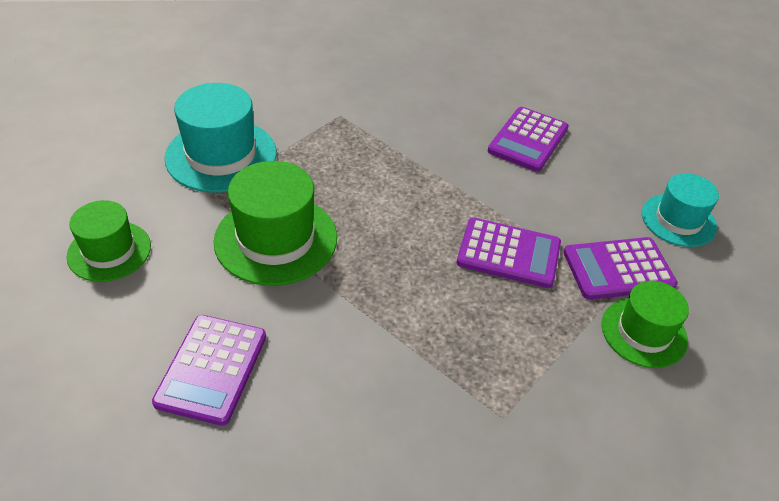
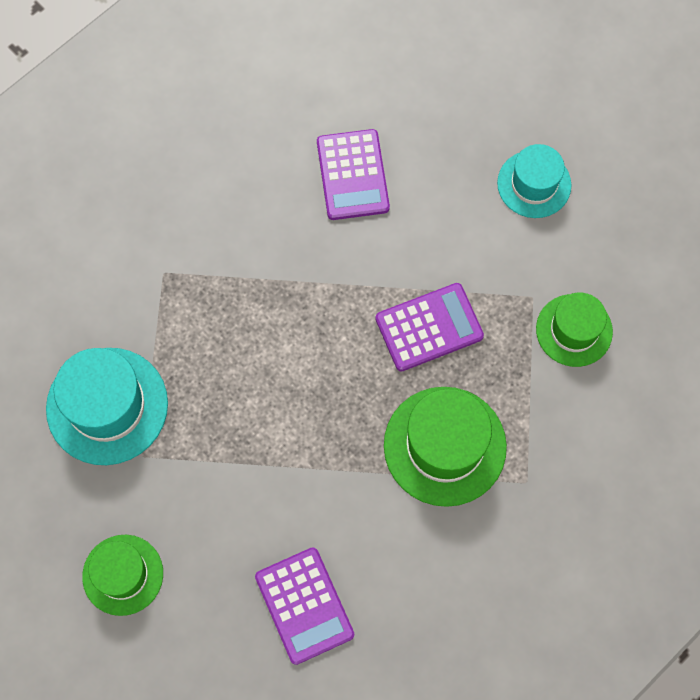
camera: 35 degrees left, 25 degrees up
green hat [214,161,337,286] -> green hat moved to [384,387,507,507]
purple calculator [563,237,678,300] -> none

